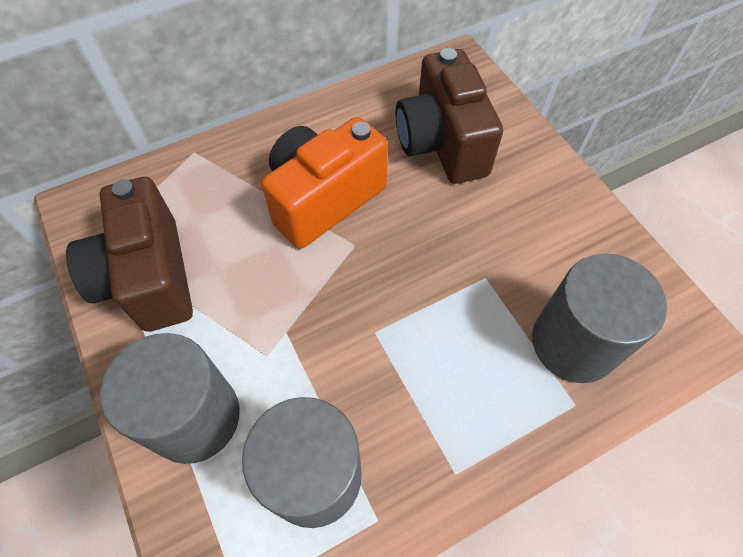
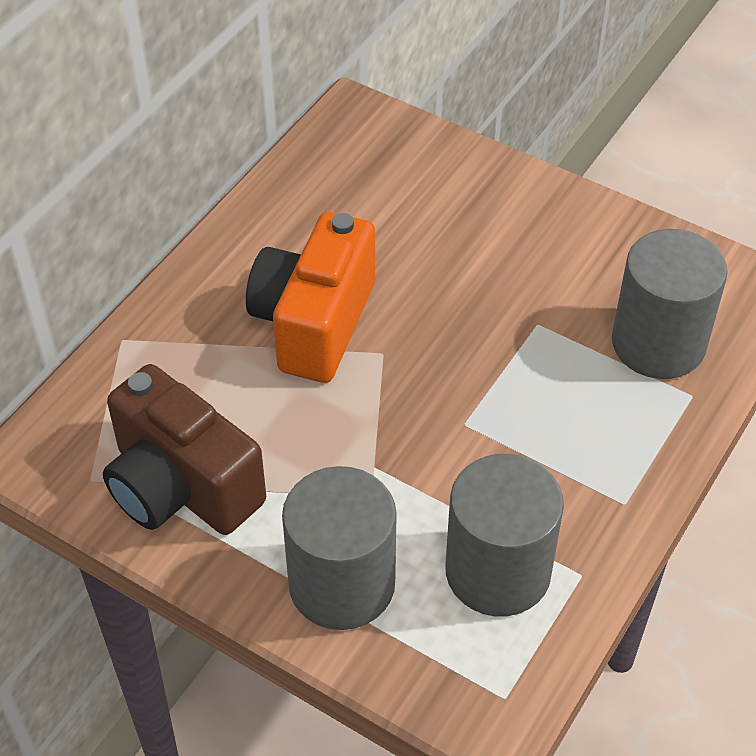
camera: 30 degrees left, 10 degrees down
brown camera [396,48,503,184] -> none

